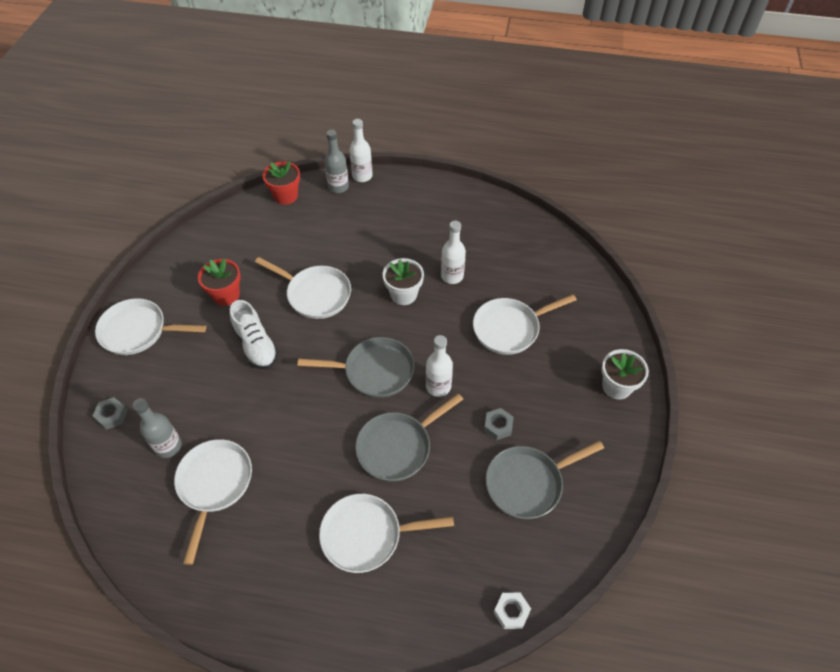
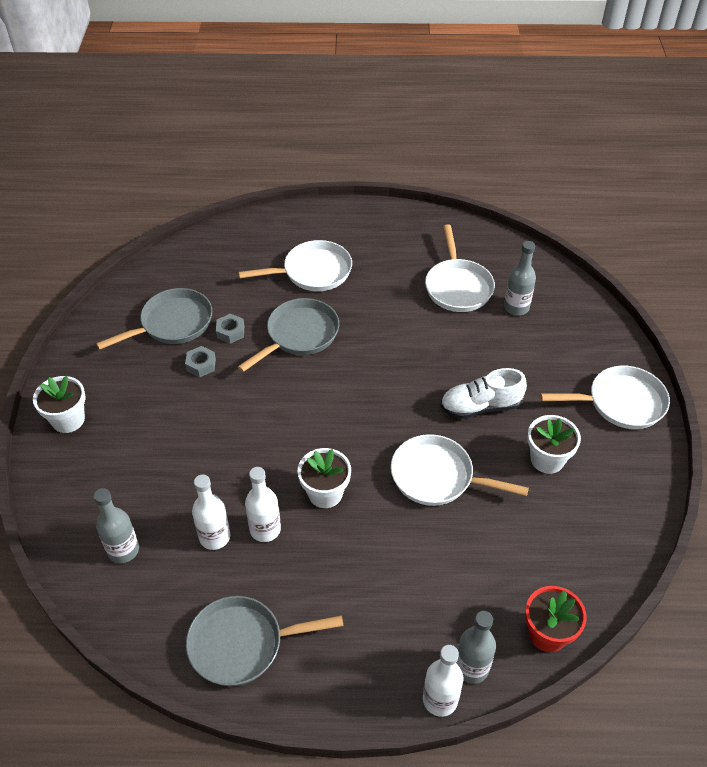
camera: 170 degrees right, 5 degrees down
grey nut [93,397,128,430] -> grey nut moved to [216,314,244,344]
red flower pot [198,258,241,306] -> white flower pot [527,415,581,474]
white shoe [230,300,278,369] -> white shoe turned 60 degrees counterclockwise [440,368,527,419]
grey pan [298,337,415,398] -> grey pan moved to [186,596,343,686]
white bottle [426,335,453,397] -> white bottle moved to [192,475,230,550]
white pan [473,294,577,355] -> none
white nut [493,593,531,629] -> none
none -> grey bottle [94,488,139,563]

